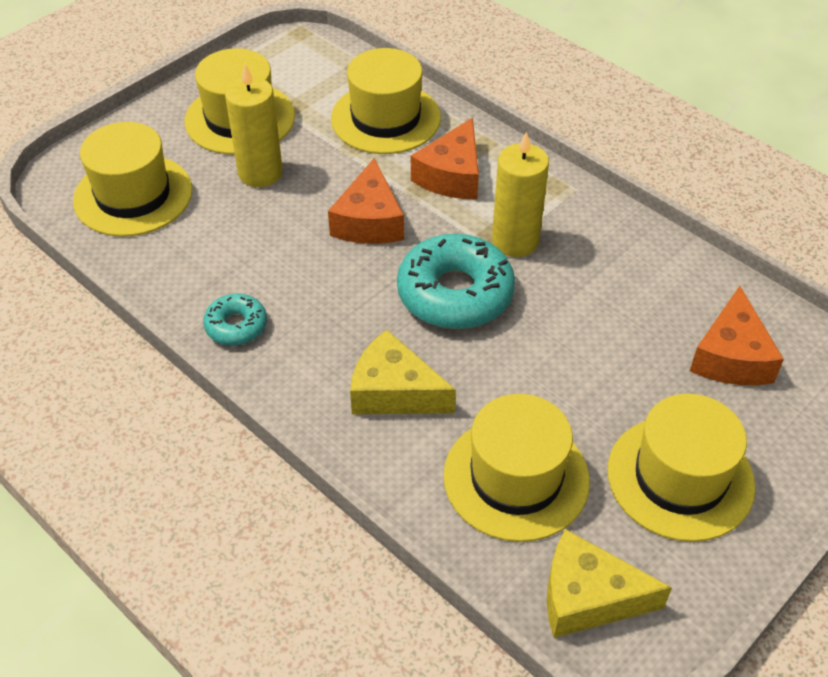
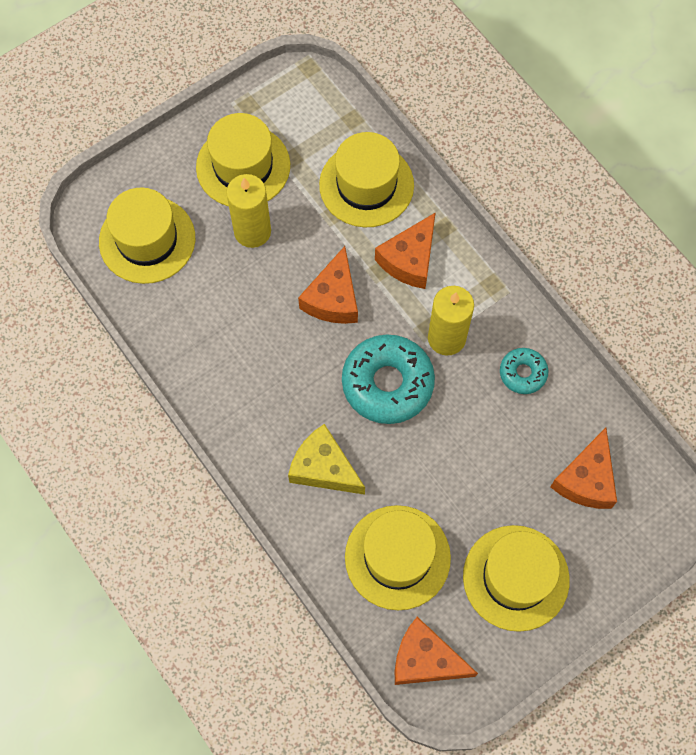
camera: 10 degrees right, 20 degrees up
turquoise donut [203,294,267,346] -> turquoise donut moved to [500,348,549,394]
yellow cheese [547,529,672,638] -> orange cheese [395,617,478,685]

